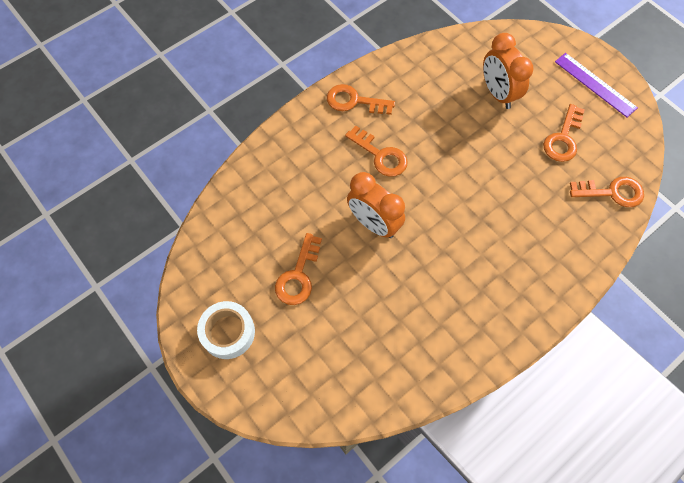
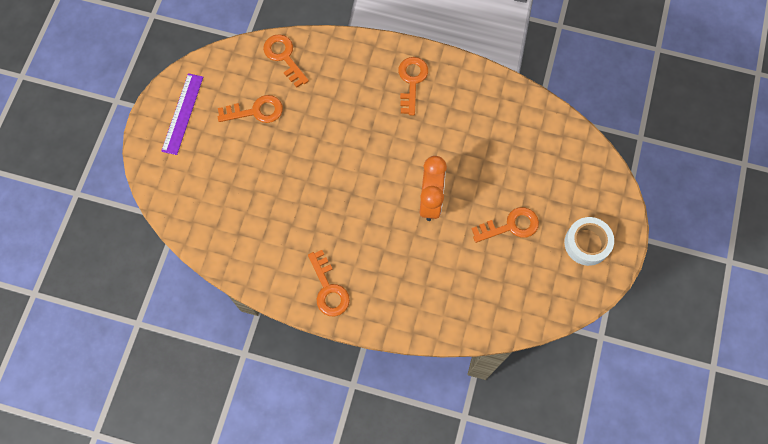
camera: 125 degrees left, 5 degrees up
orange key [345,126,408,177] -> orange key moved to [398,57,428,115]
orange clock [483,33,534,109] -> none

